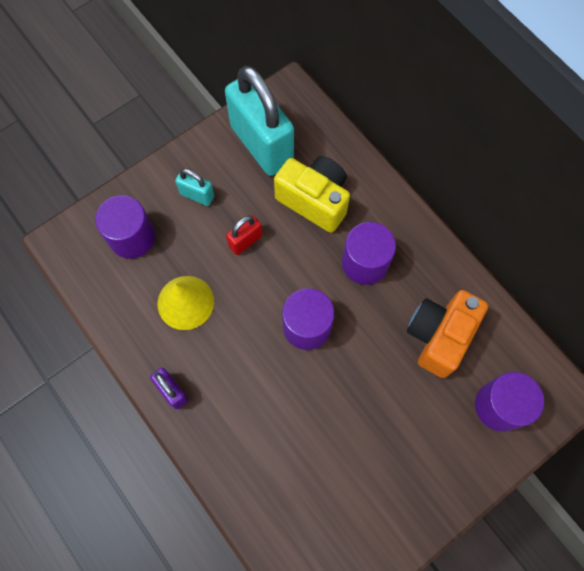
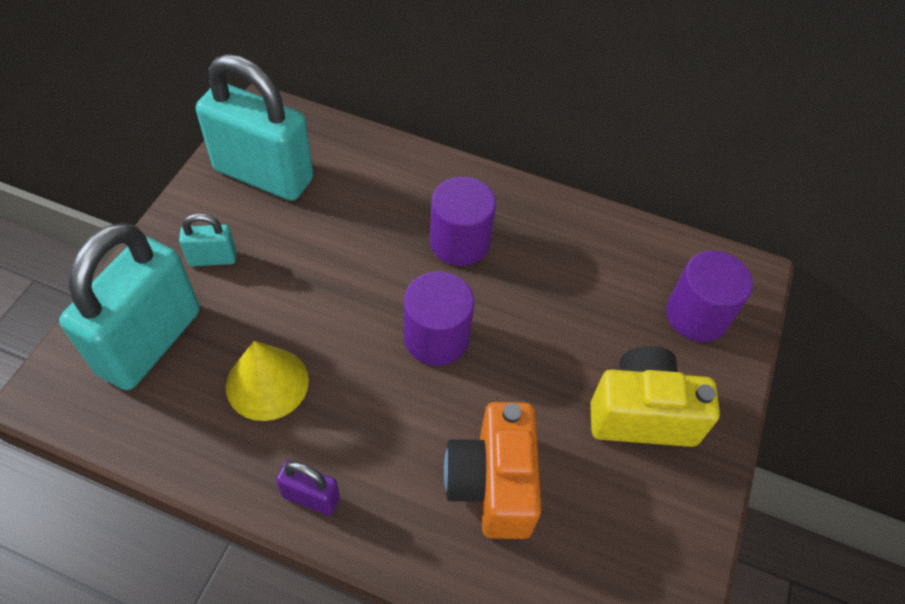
camera: 35 degrees left, 15 degrees down
purple cylinder [95,195,155,259] -> turquoise padlock [59,222,200,390]
red padlock [226,215,262,255] -> none
yellow camera [274,156,350,233] -> yellow camera moved to [590,346,720,447]
orange camera [407,290,488,378] -> orange camera moved to [444,402,541,539]

